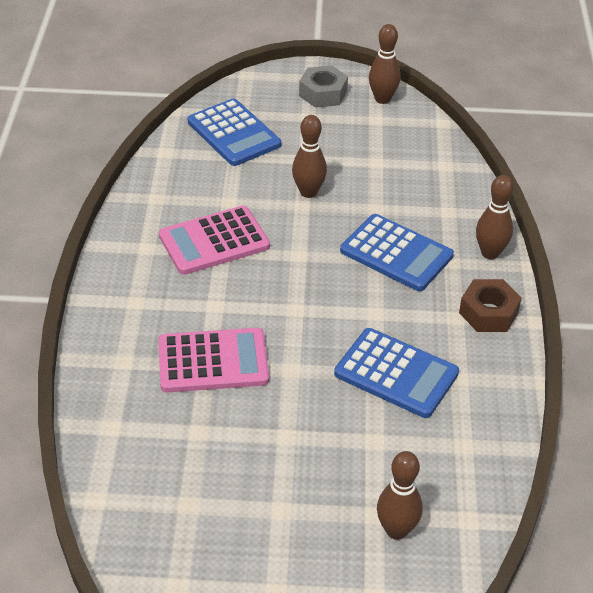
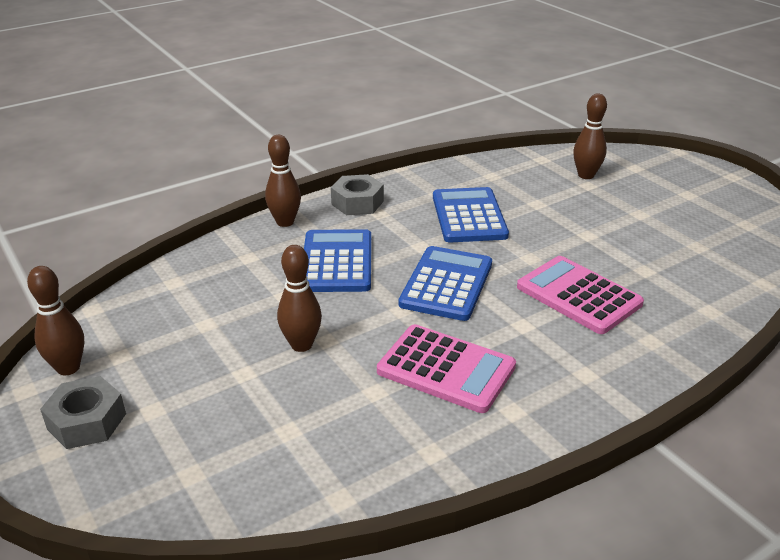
camera: 125 degrees left, 10 degrees down
blue calculator [188,99,281,166] -> blue calculator moved to [399,246,492,321]
brown nut [459,279,522,332] -> grey nut [331,174,384,215]

